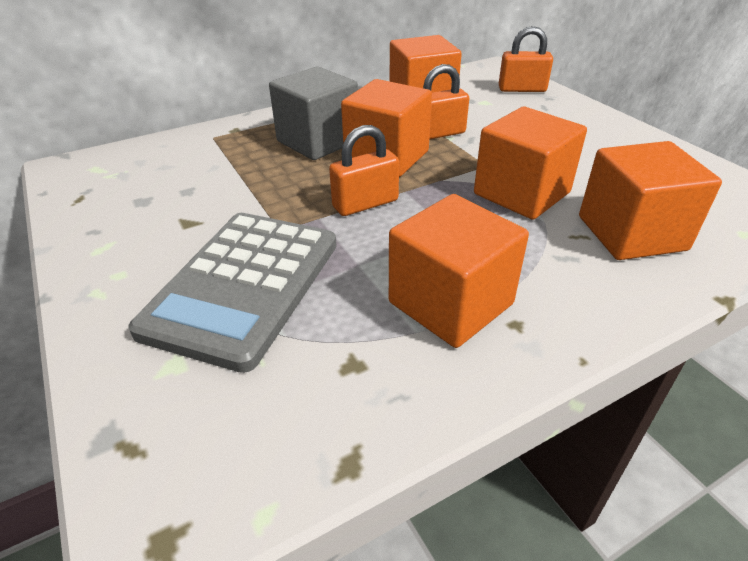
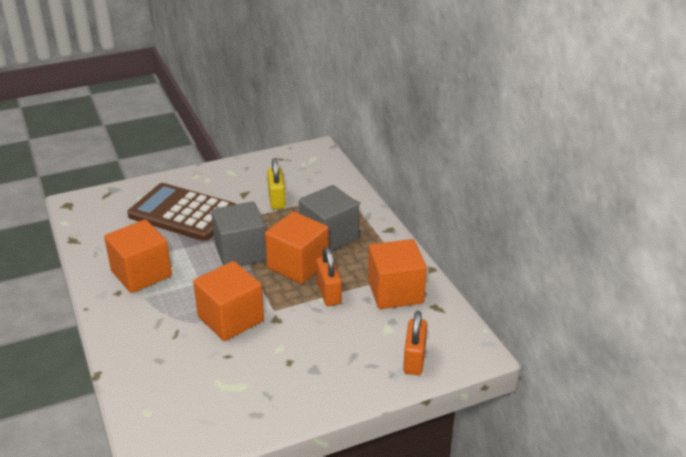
camera: 95 degrees right, 5 degrees down
grey calculator [128,213,336,373] -> brown calculator [127,183,236,241]
orange padlock [329,125,399,216] -> grey cube [211,201,267,266]
orange cube [579,141,722,260] -> none
none -> yellow padlock [267,158,286,210]

